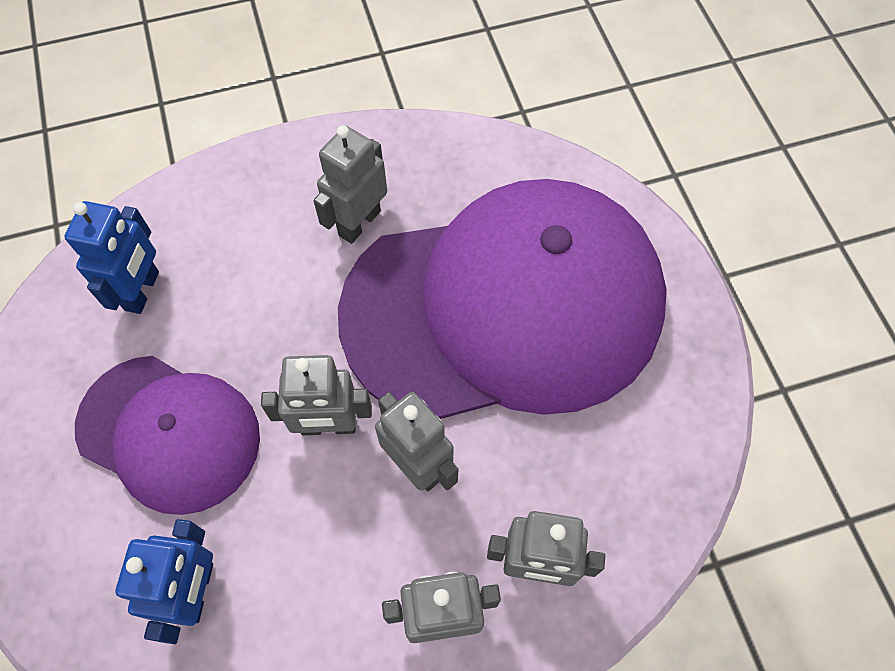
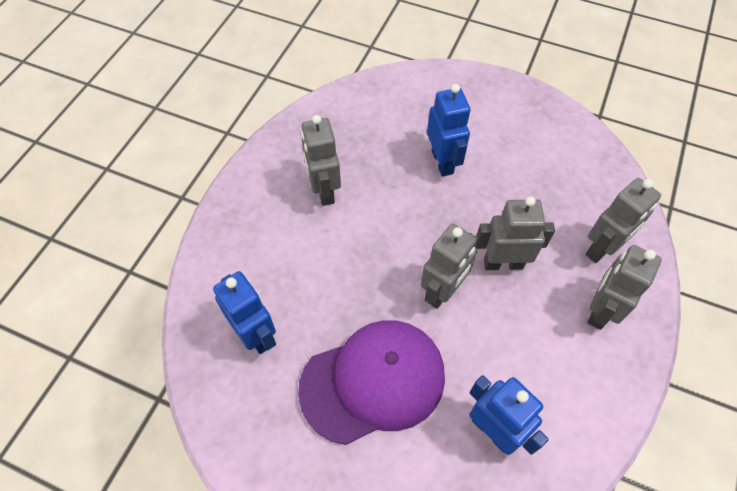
camera: 50 degrees left, 5 degrees down
purple cap [338,179,667,419] -> blue robot [427,84,470,177]

